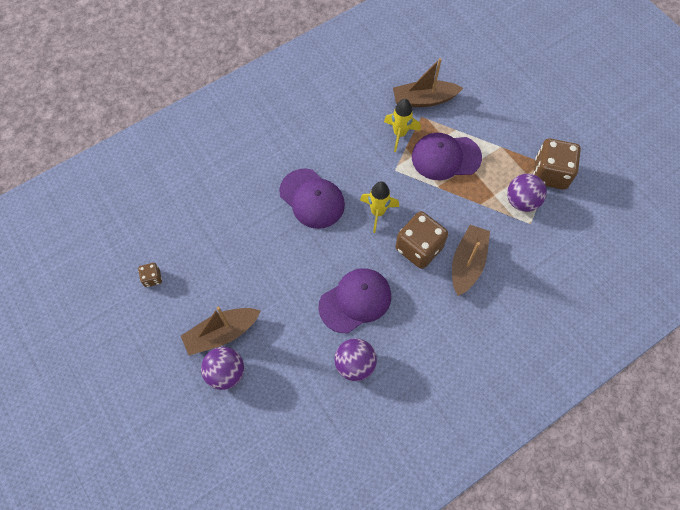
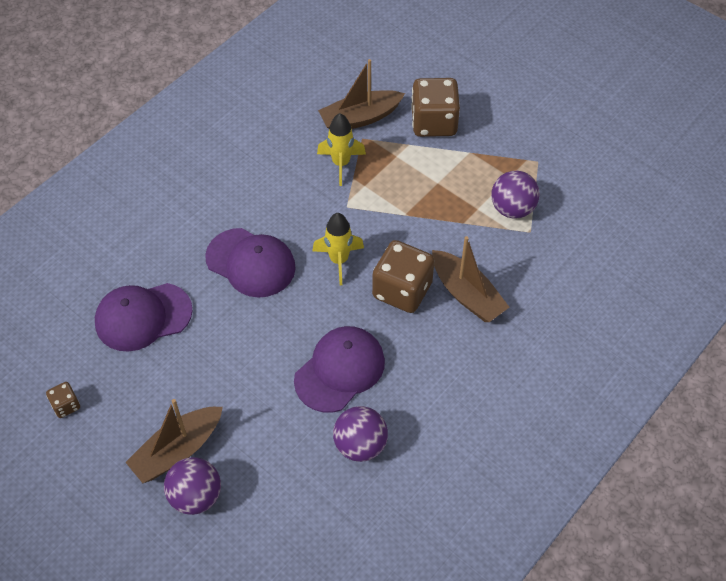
camera: 15 degrees left, 10 degrees down
purple cap [412,133,482,180] -> purple cap moved to [95,283,193,351]
brown boat [452,225,490,296] -> brown boat turned 135 degrees clockwise [432,236,509,322]
brown dice [533,138,581,190] -> brown dice moved to [411,78,460,137]

